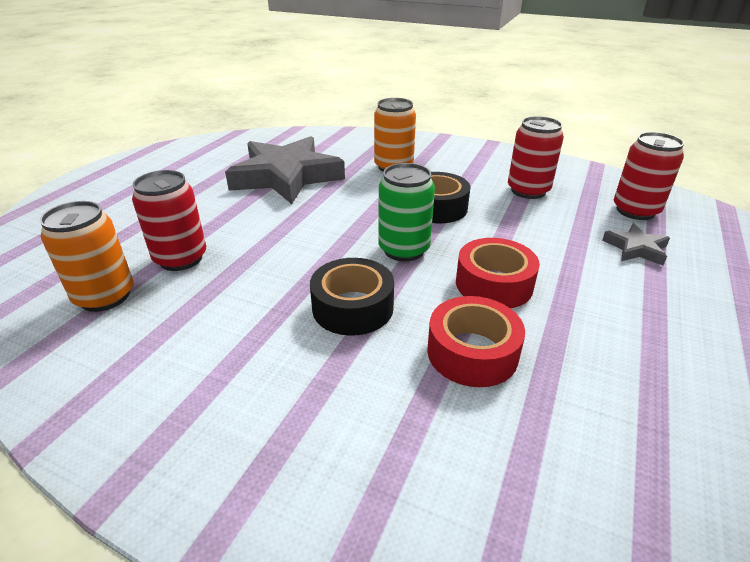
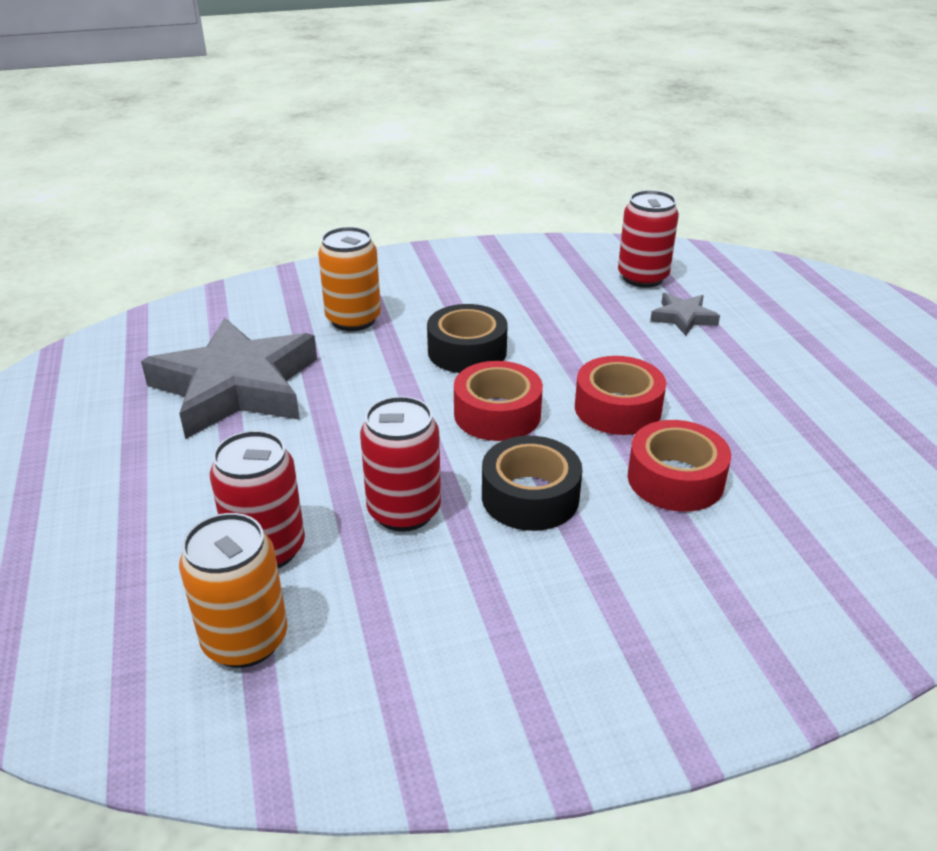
camera: 40 degrees left, 0 degrees up
green can [378,163,435,262] -> red tape [454,361,543,441]
red can [508,116,564,199] -> red can moved to [360,396,441,532]

